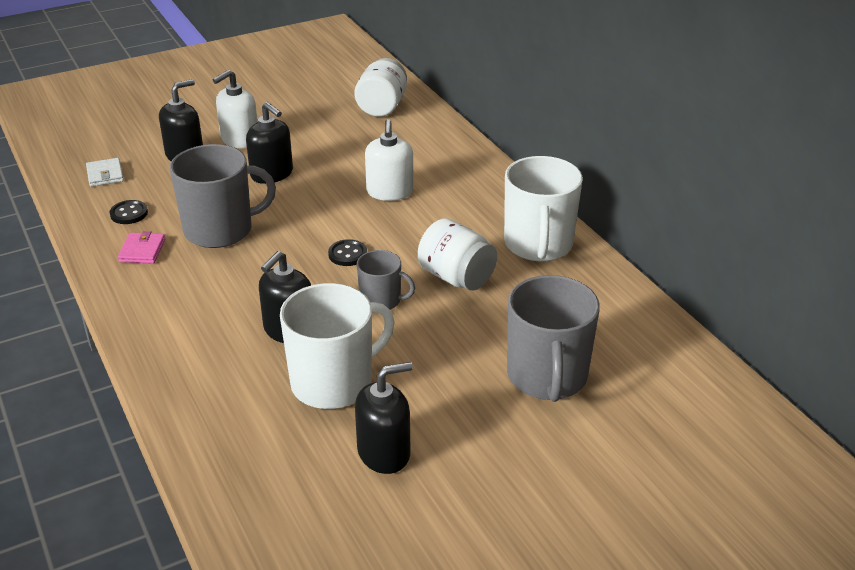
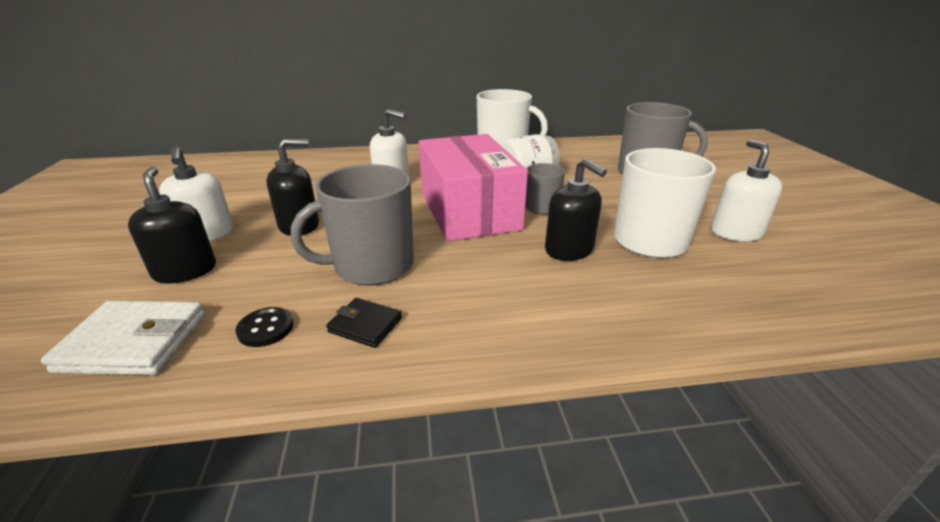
camera: 70 degrees left, 5 degrees down
white wallet [86,158,124,187] -> white wallet [41,301,205,375], size x1.73
pink wallet [118,231,165,264] -> black wallet [326,298,402,348]
grey mug [170,144,276,248] -> grey mug turned 120 degrees counterclockwise [291,164,414,285]
black button [328,239,367,266] -> pink box [419,134,528,241]
white jar [354,58,407,117] -> none
black soap dispenser [355,362,413,474] -> white soap dispenser [711,140,782,241]

